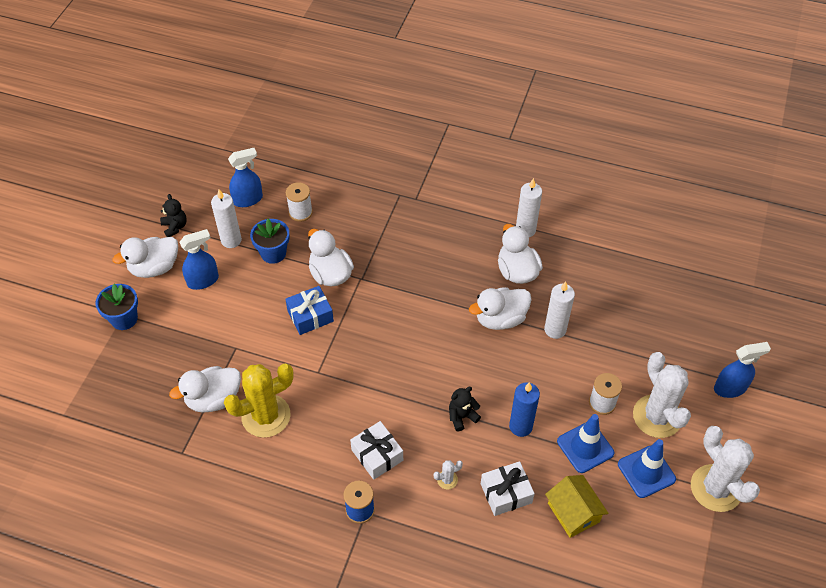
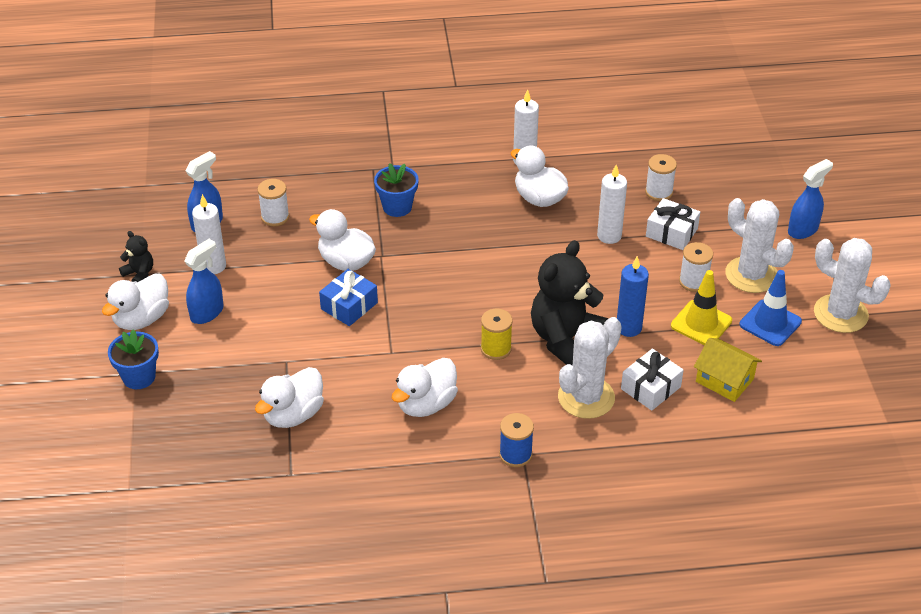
camera: 25 degrees left, 10 degrees down
yellow cactus [224,364,294,438] -> none
blue flower pot [250,219,290,264] -> blue flower pot moved to [374,163,419,217]
white gift [350,421,403,480] -> white gift moved to [646,198,700,250]
white cactus [433,460,463,489] -> white cactus [558,317,622,419], size x2.44
black teddy bear [449,387,481,432] -> black teddy bear [531,240,609,366], size x2.19
white duck [469,287,532,330] -> white duck moved to [392,358,458,417]
blue traffic cone [557,414,614,473] -> yellow traffic cone [671,270,732,345]
none -> yellow spool [481,309,513,360]
none -> white spool [645,154,677,201]

